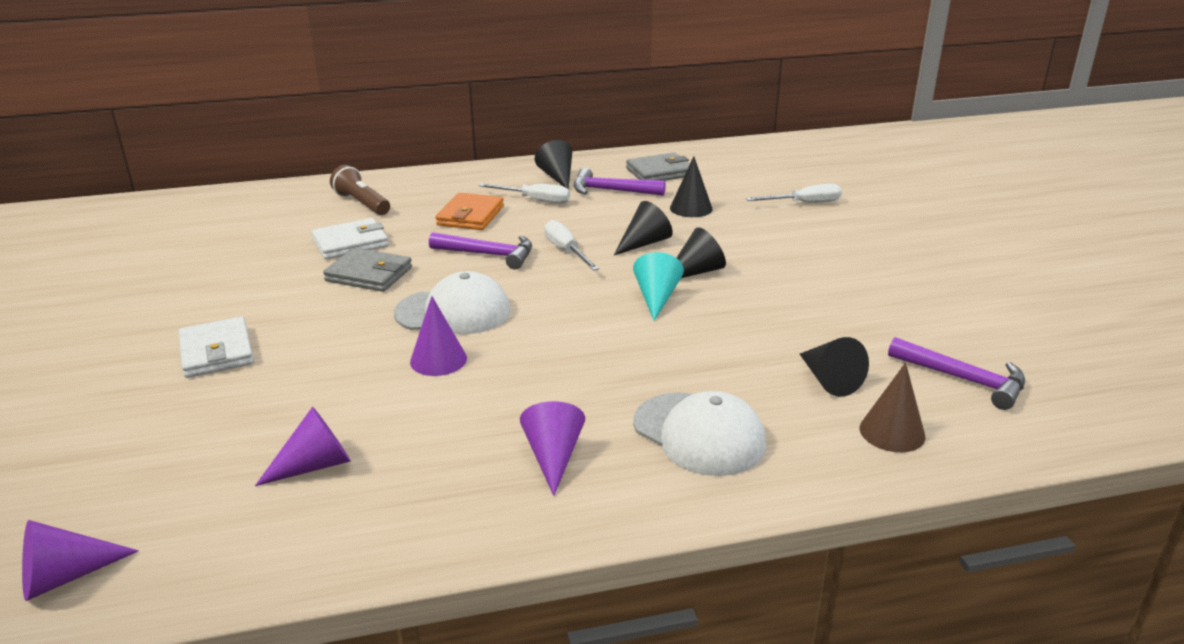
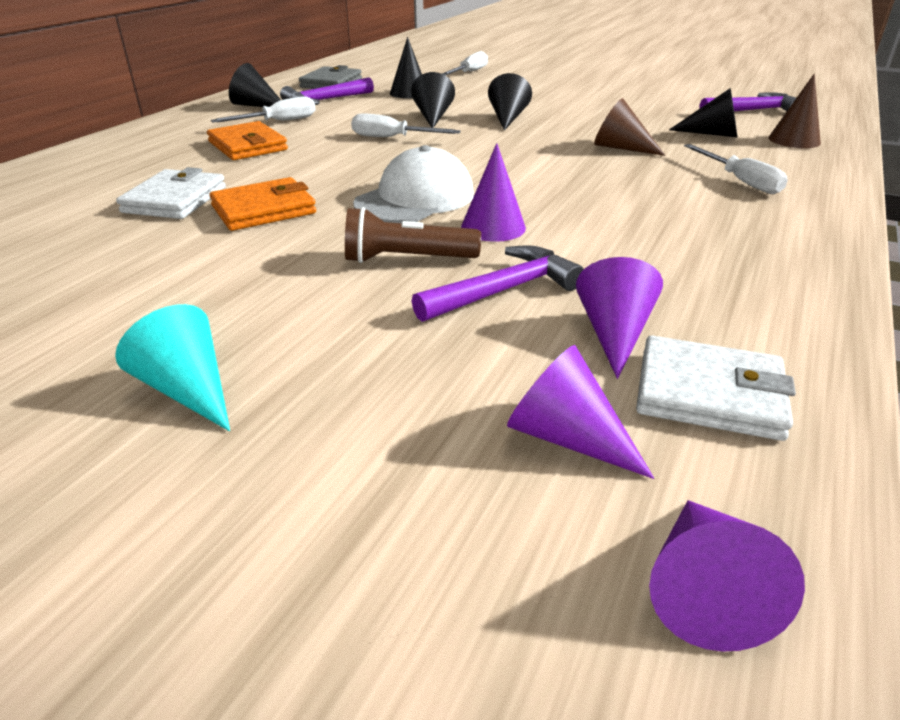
camera: 50 degrees left, 5 degrees up
white wallet [178,316,254,378] -> white wallet moved to [636,336,796,441]
grey wallet [323,248,412,292] -> orange wallet [209,177,316,231]
brown flashlight [330,165,390,215] -> brown flashlight moved to [345,207,481,263]
purple hammer [429,232,532,270] -> purple hammer moved to [412,245,584,322]
purple cone [520,401,585,496] -> purple cone moved to [507,345,654,479]
turquoise cone [633,252,684,321] -> turquoise cone moved to [115,304,230,431]
white cap [633,391,766,476] -> white screwdriver [684,144,788,194]
none -> brown cone [594,98,665,156]

